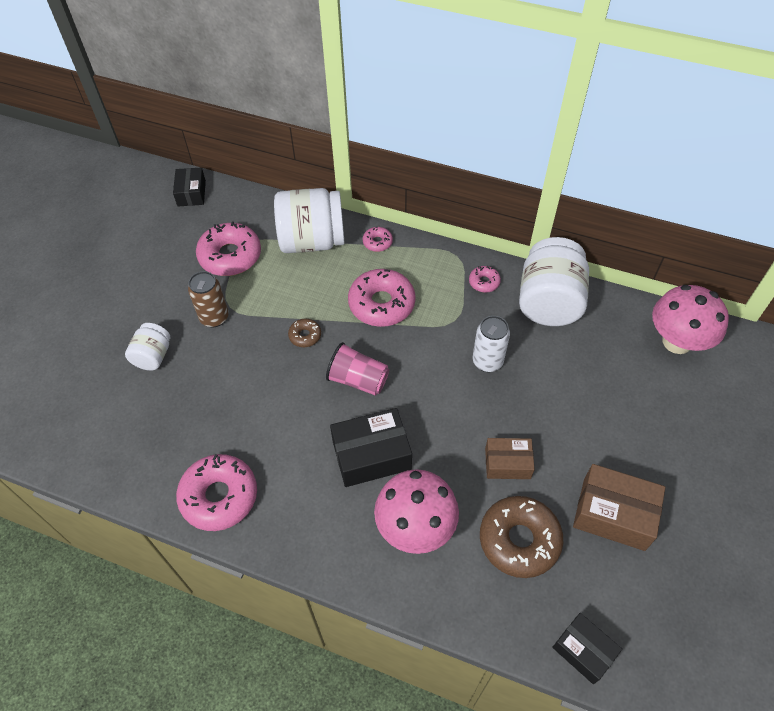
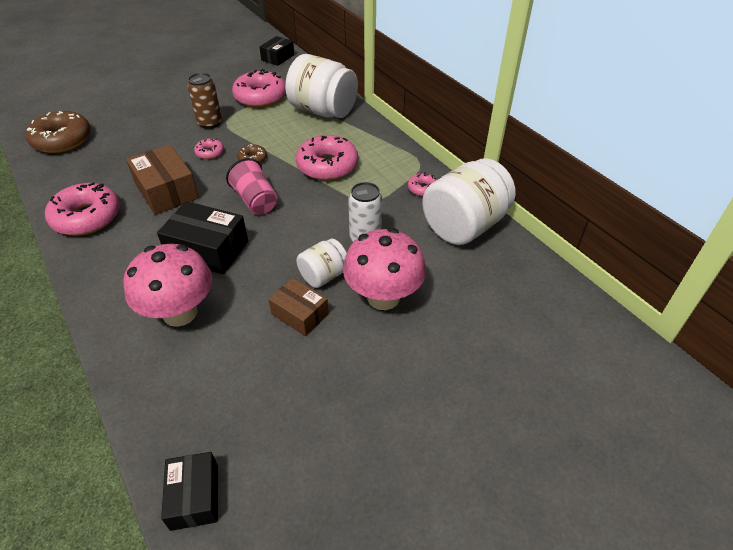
camera: 35 degrees right, 10 degrees down
white jar [125,323,170,371] -> white jar moved to [297,239,347,288]
pink donut [363,227,393,252] -> pink donut moved to [194,138,224,159]
brown donut [480,496,563,578] -> brown donut moved to [26,111,91,153]
brown box [573,464,665,551] -> brown box moved to [126,144,199,215]
pink mushroom [652,285,729,354] -> pink mushroom moved to [343,228,426,310]

